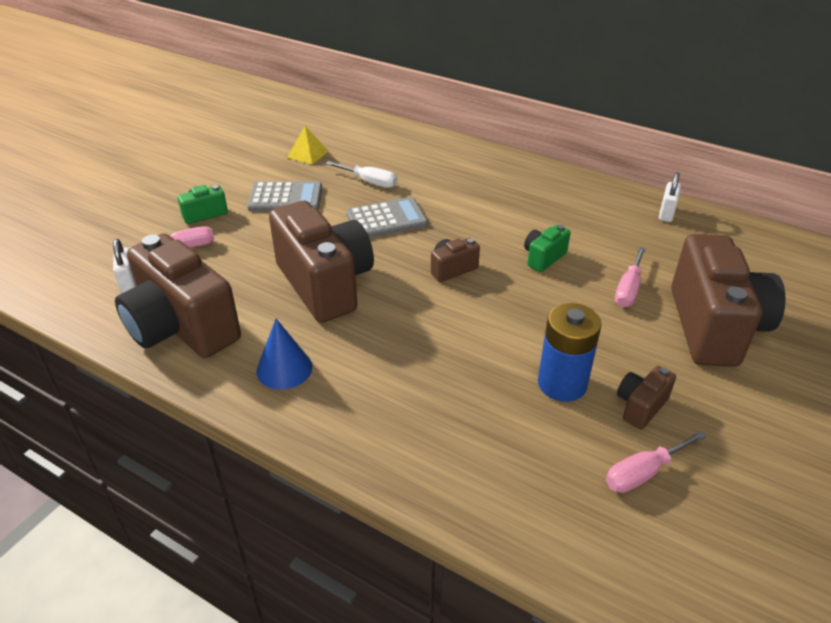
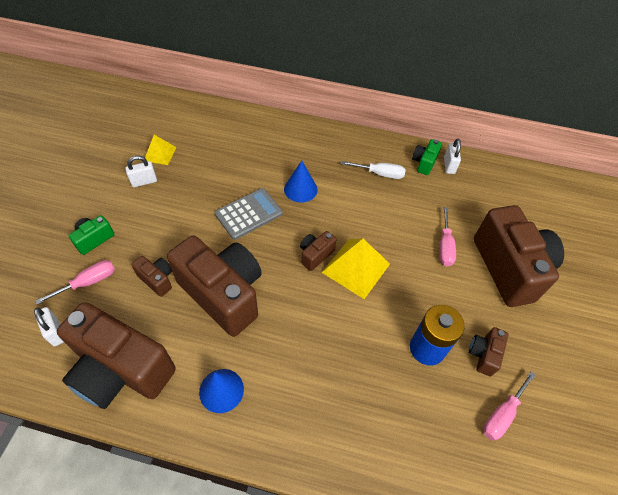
camera: 20 degrees left, 15 degrees up
grey calculator [247,181,322,211] -> none
white screwdriver [326,161,397,188] -> white screwdriver moved to [342,161,406,179]
green camera [524,225,571,272] -> green camera moved to [412,139,442,175]
none -> white padlock [125,156,157,187]
none -> brown camera [131,256,172,297]
none -> blue cone [284,161,318,202]
none -> yellow pyramid [321,238,390,299]

